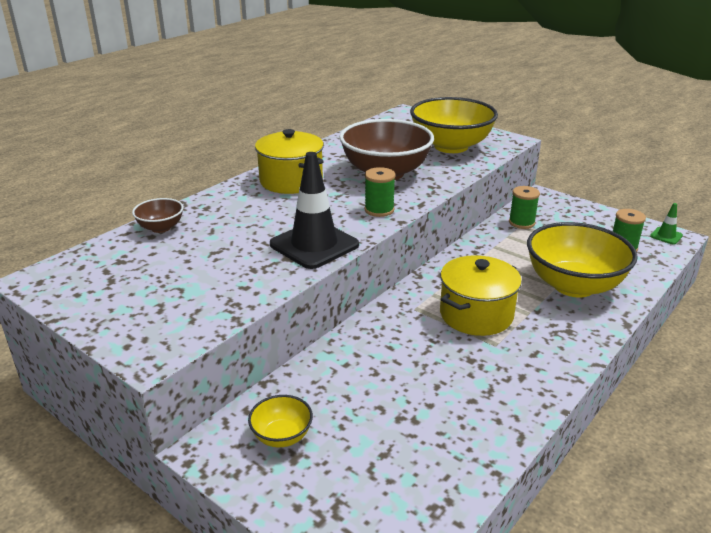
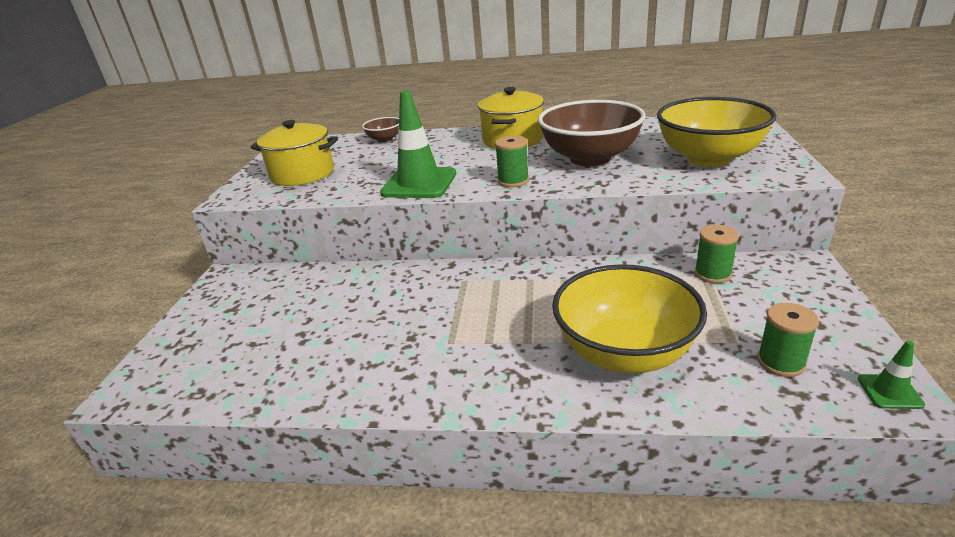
camera: 60 degrees right, 0 degrees up
yellow bowl [248,395,313,447] -> none
black traffic cone [270,152,359,269] -> green traffic cone [380,90,456,198]
yellow pot [440,255,522,336] -> yellow pot moved to [251,120,338,186]

